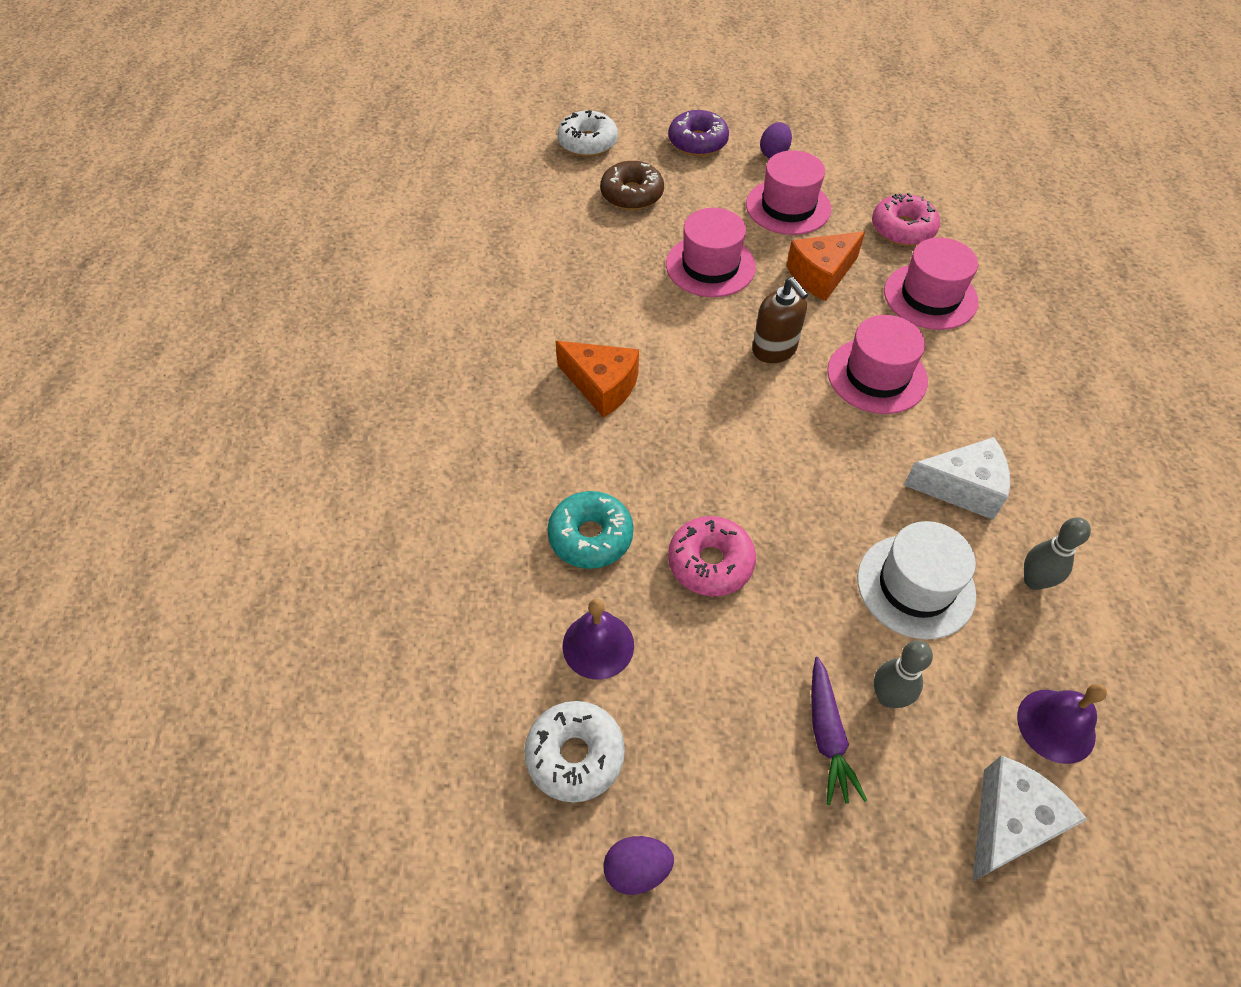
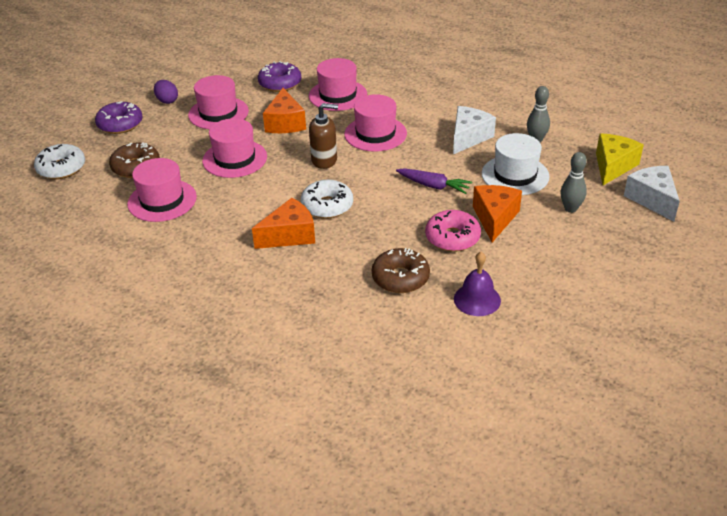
camera: 60 degrees left, 15 degrees down
white donut [524,701,625,803] -> white donut moved to [301,180,353,219]
turquoise donut [547,491,634,569] -> brown donut [372,248,430,293]
purple egg [603,836,674,895] -> none
purple carrot [811,657,867,805] -> purple carrot moved to [396,168,472,194]
pink donut [872,193,940,246] -> purple donut [258,61,301,92]
purple bell [1017,684,1107,764] -> yellow cheese [596,134,644,185]
none -> pink hat [127,158,197,222]
none -> orange cheese [473,185,522,242]

